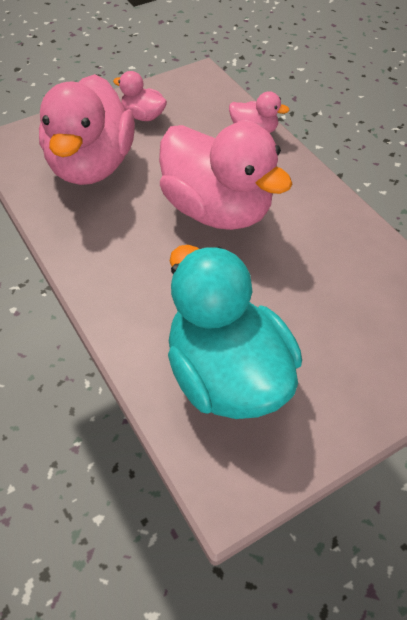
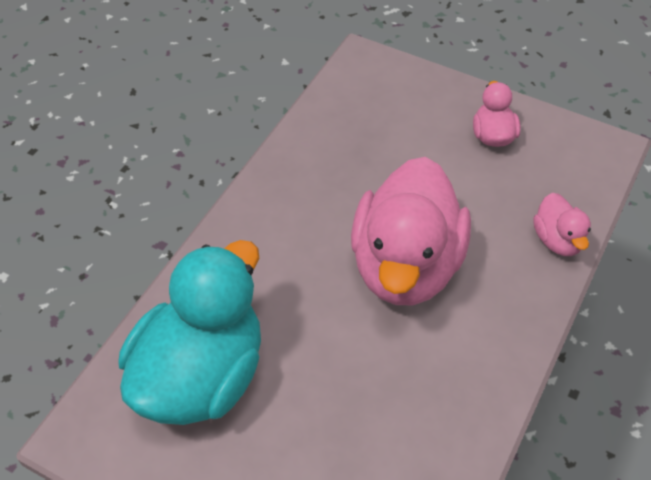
camera: 60 degrees right, 0 degrees up
pink duck [39,74,135,185] -> none

